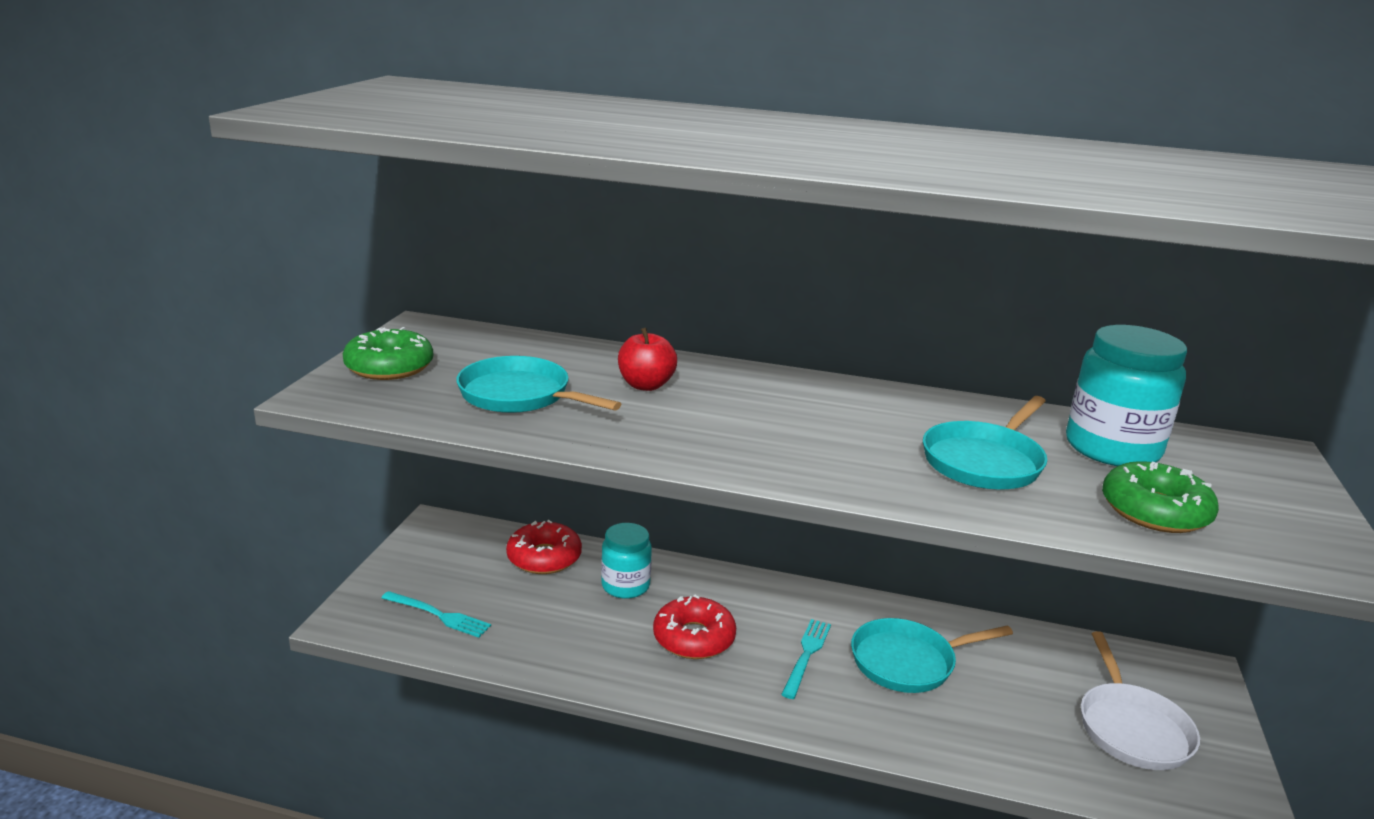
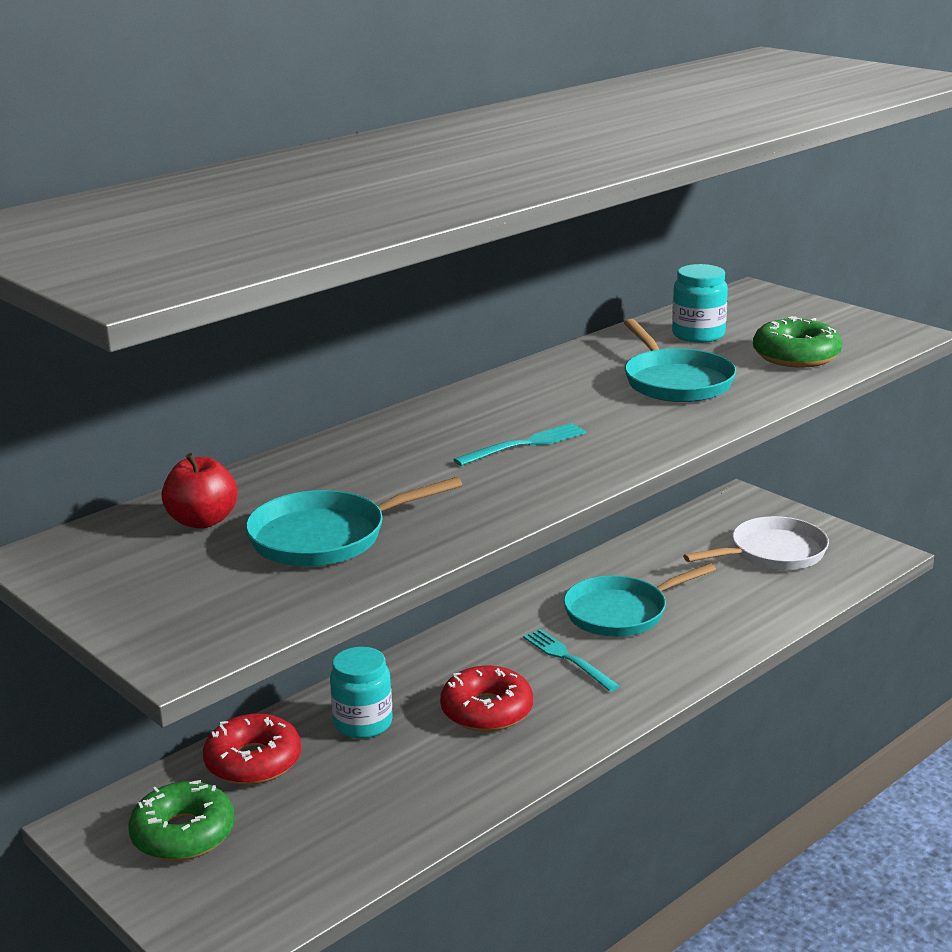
camera: 55 degrees left, 0 degrees up
green donut [343,327,433,380] -> green donut moved to [128,780,235,861]
turquoise fork [381,591,491,638] -> turquoise fork moved to [453,423,587,466]
red apple [618,328,677,391] -> red apple moved to [162,453,237,529]
turquoise pan [851,618,1013,693] -> turquoise pan turned 45 degrees clockwise [564,563,716,637]
turquoise jar [1066,325,1187,466] -> turquoise jar [672,264,728,343], size x0.64
white pan [1081,631,1200,770] -> white pan turned 60 degrees counterclockwise [683,516,829,570]

